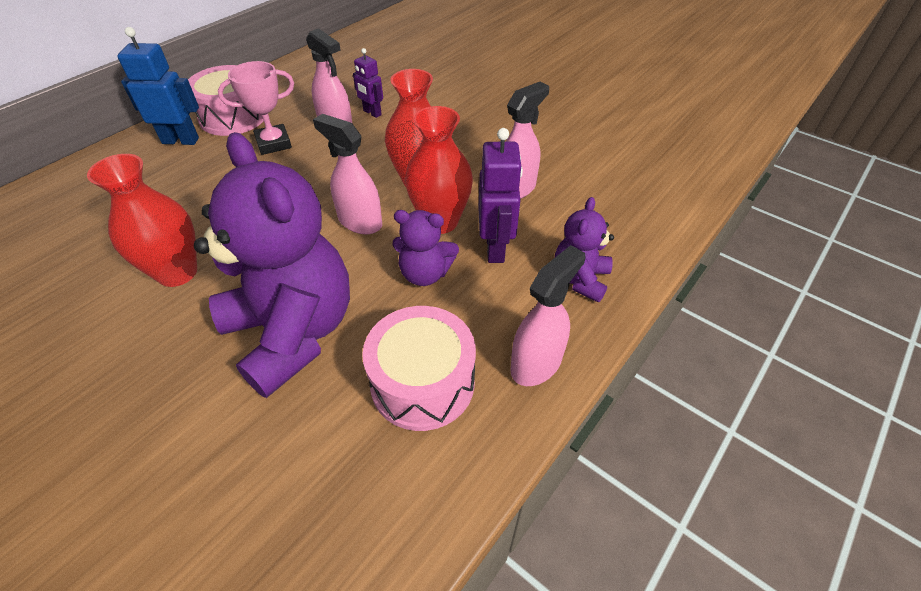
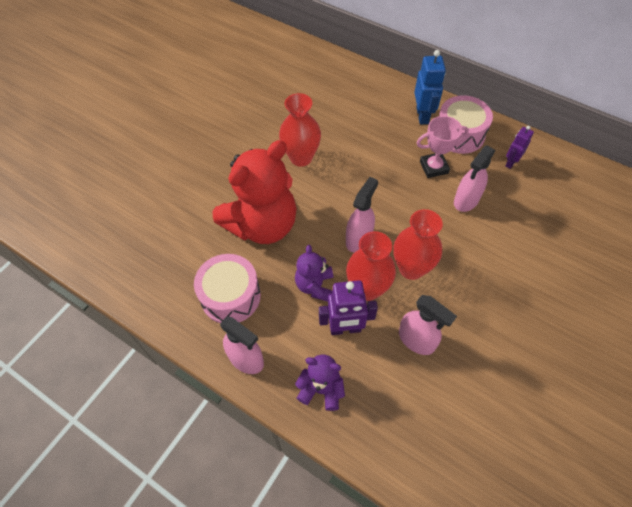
camera: 85 degrees right, 10 degrees up
purple teddy bear [194,132,350,398] -> red teddy bear [213,140,297,244]
pink trophy [218,61,294,155] -> pink trophy turned 75 degrees counterclockwise [417,116,469,178]
purple robot [353,48,383,118] -> purple robot moved to [505,126,534,169]

